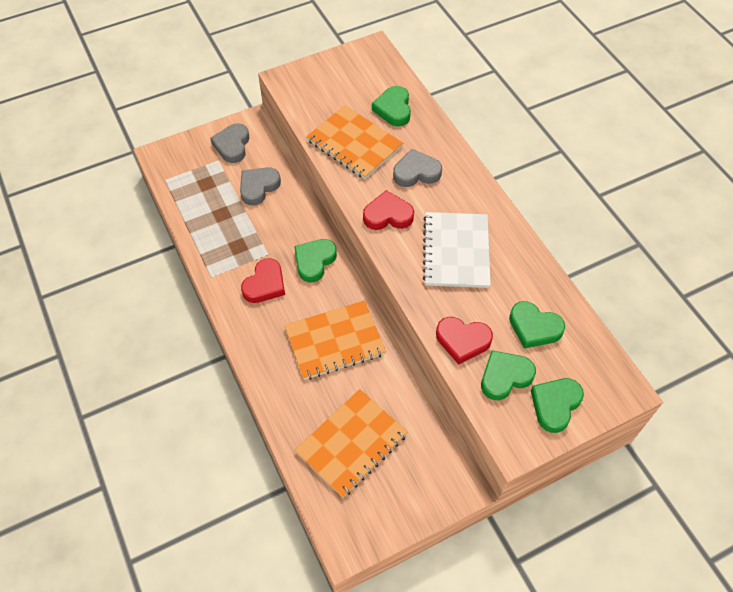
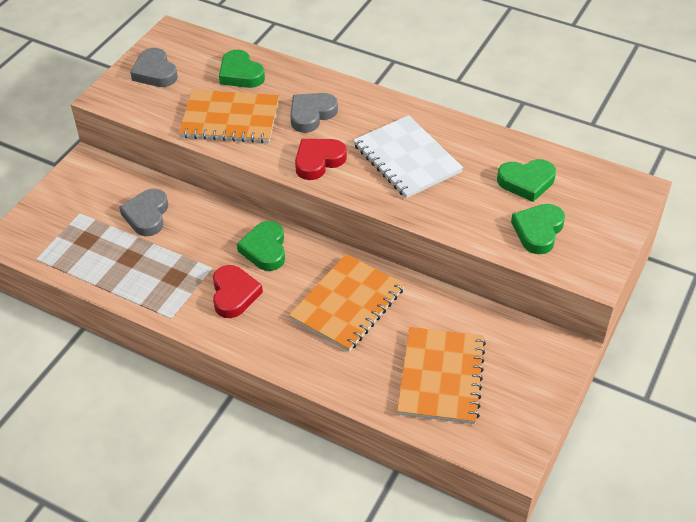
camera: 35 degrees left, 10 degrees down
grey heart [210,123,249,163] -> grey heart moved to [130,48,178,87]
red heart [436,317,493,365] -> none
green heart [531,378,584,433] -> none

